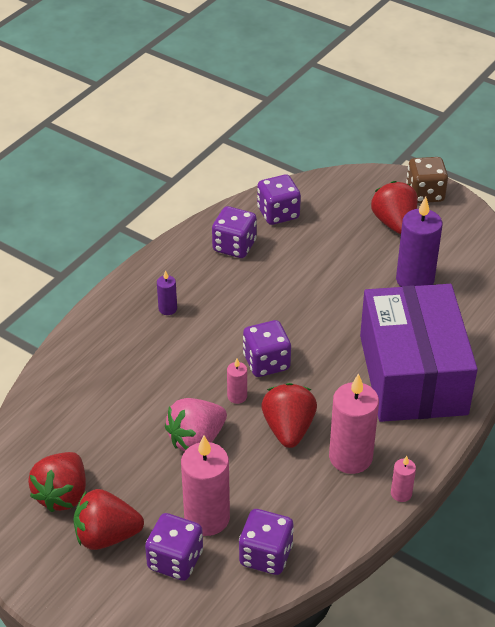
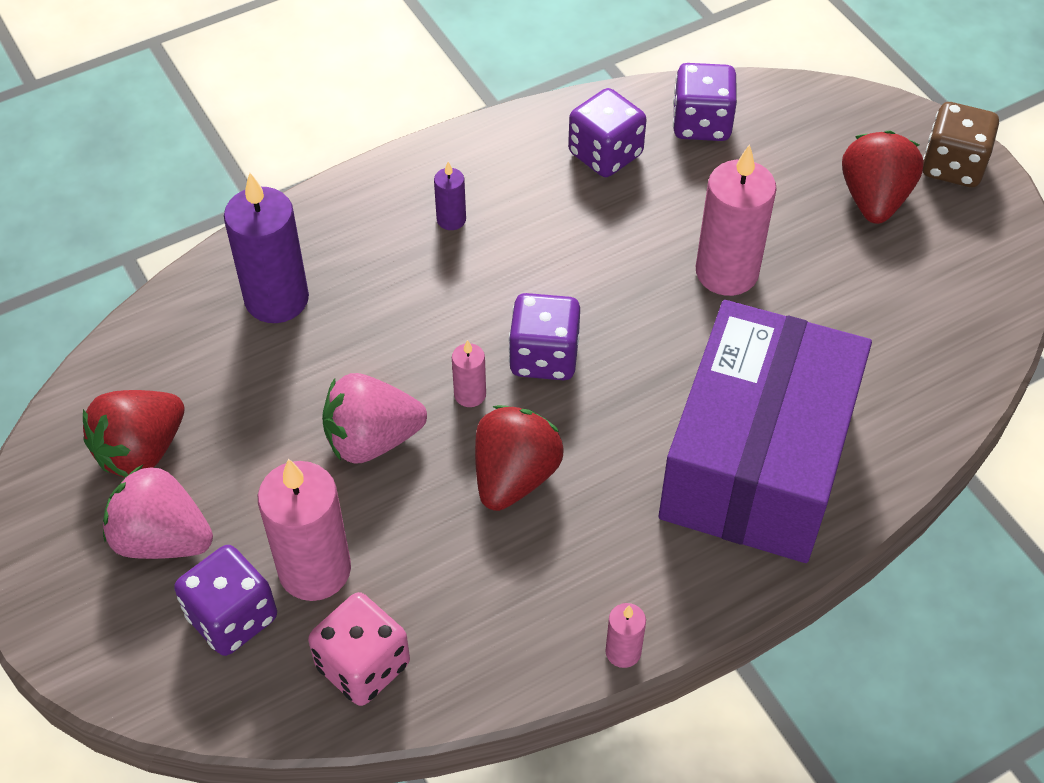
camera: 25 degrees right, 10 degrees up
red strawberry [73,489,144,550] -> pink strawberry [103,465,213,559]
purple dice [239,509,294,575] -> pink dice [308,592,410,706]
pink candle [329,373,379,474] -> pink candle moved to [696,144,777,296]
purple candle [396,196,443,287] -> purple candle moved to [224,173,309,323]

